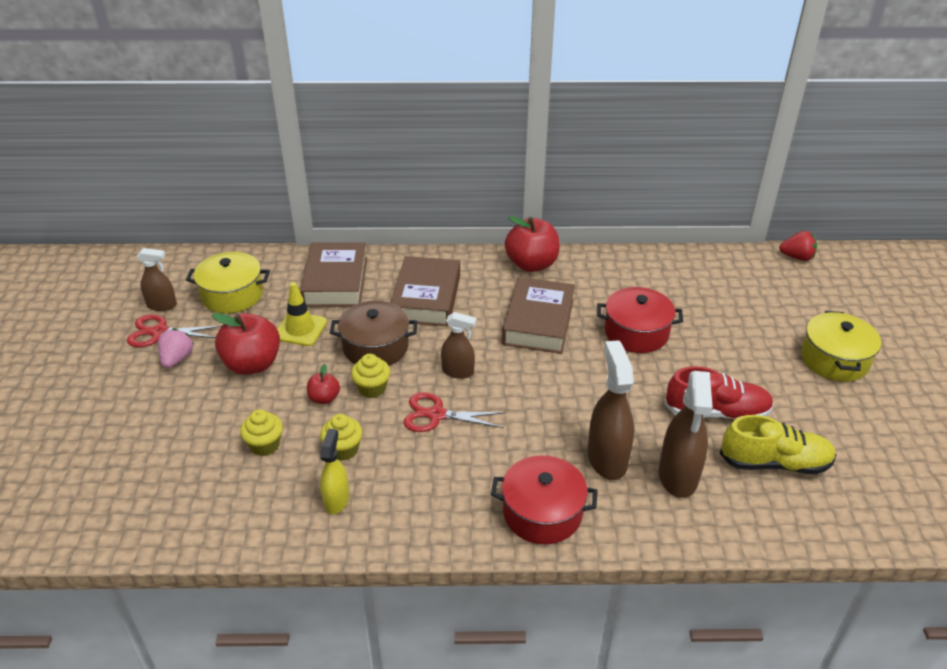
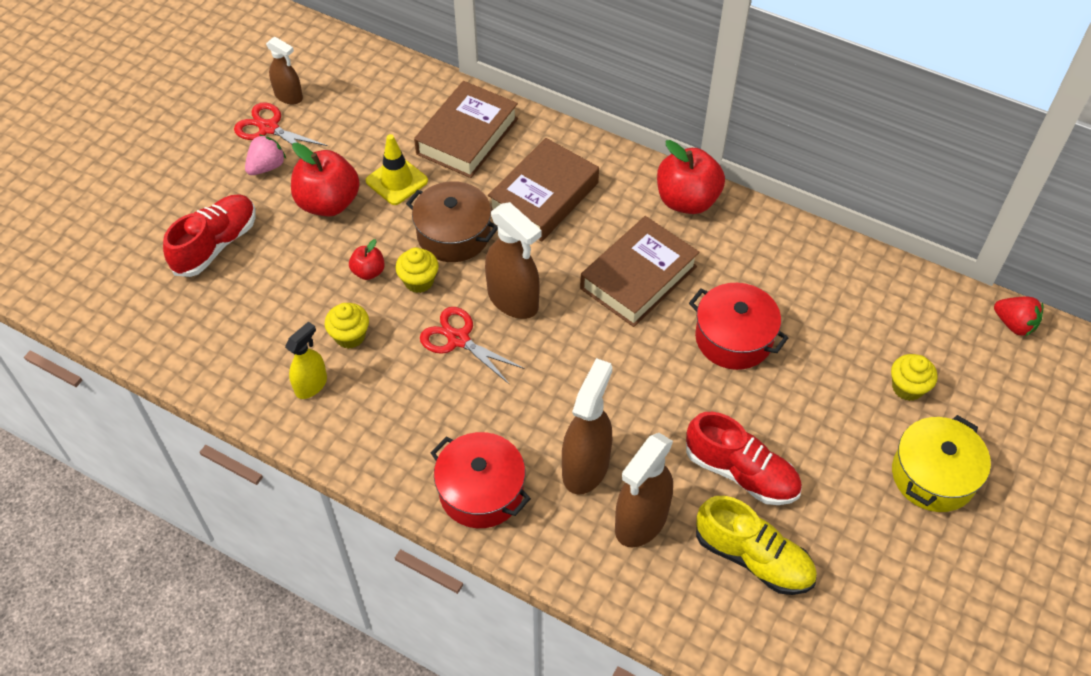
camera: 30 degrees right, 15 degrees up
yellow pot [186,252,270,314] -> none
yellow cupcake [240,409,283,456] -> yellow cupcake moved to [891,354,938,401]
brown spray bottle [441,312,477,379] -> brown spray bottle [485,202,542,319], size x1.65
none -> red shoe [163,195,256,277]

